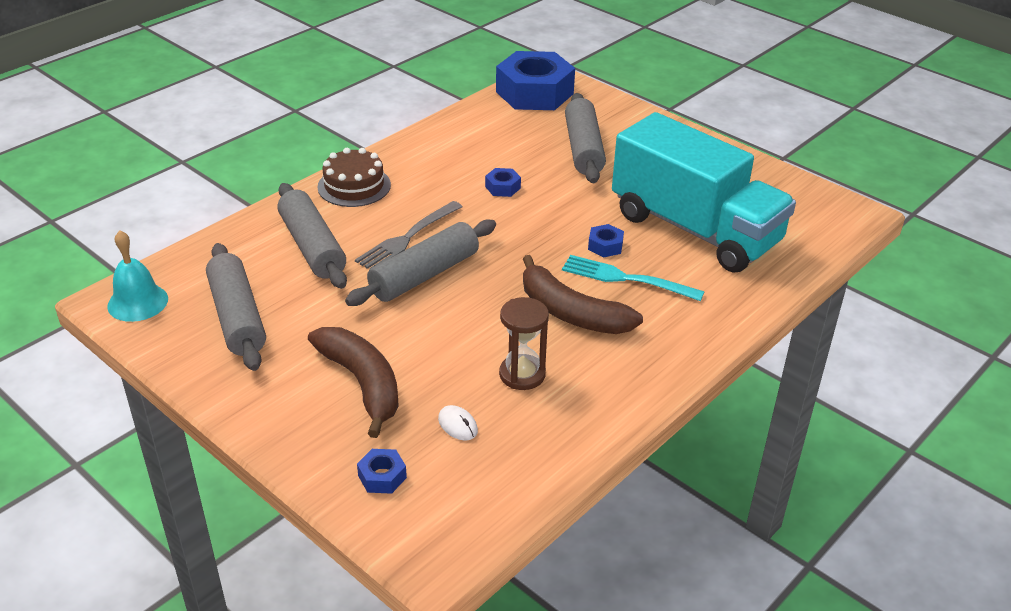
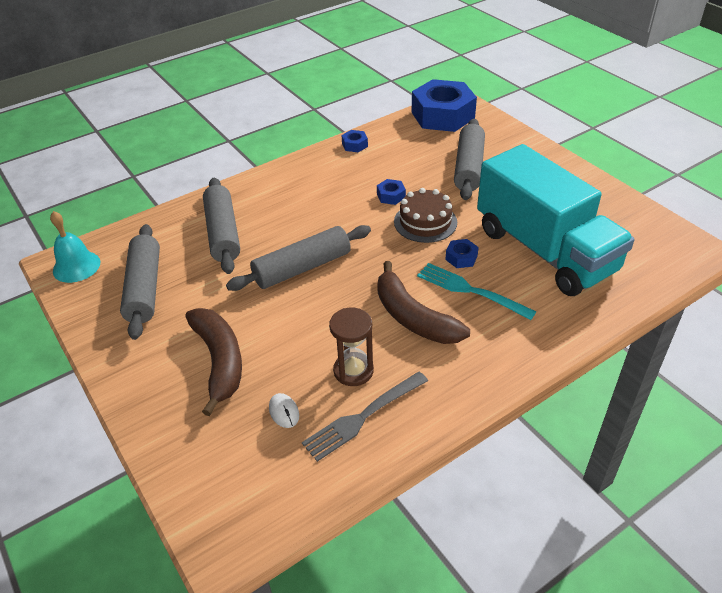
camera: 15 degrees right, 5 degrees up
brown cake [317,148,391,207] -> brown cake moved to [394,188,457,243]
grey fork [355,201,462,269] -> grey fork moved to [302,372,428,462]
blue nut [357,449,407,494] -> blue nut moved to [341,130,368,152]

